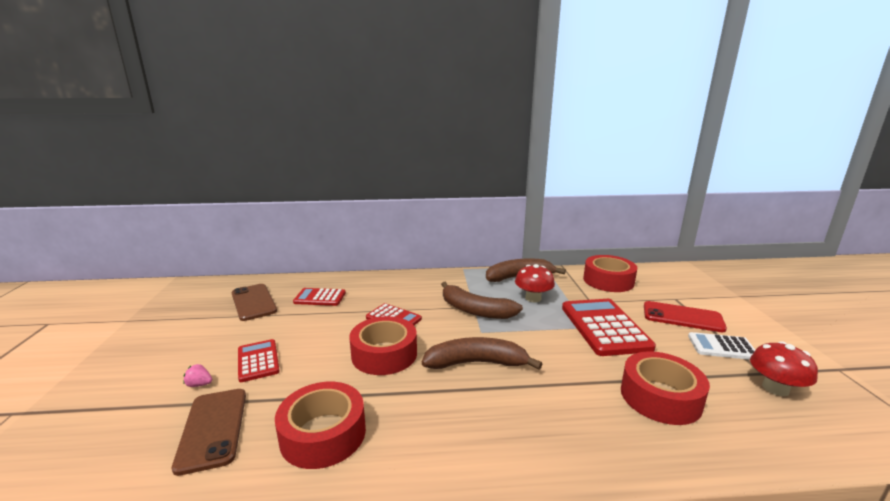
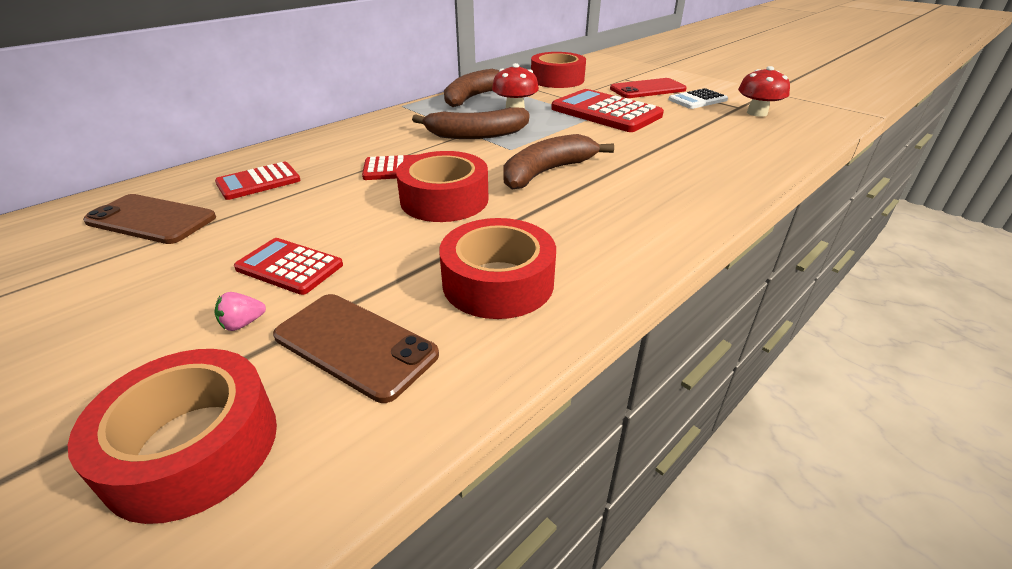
camera: 40 degrees left, 15 degrees up
red tape [621,351,710,425] -> red tape moved to [68,349,277,524]

